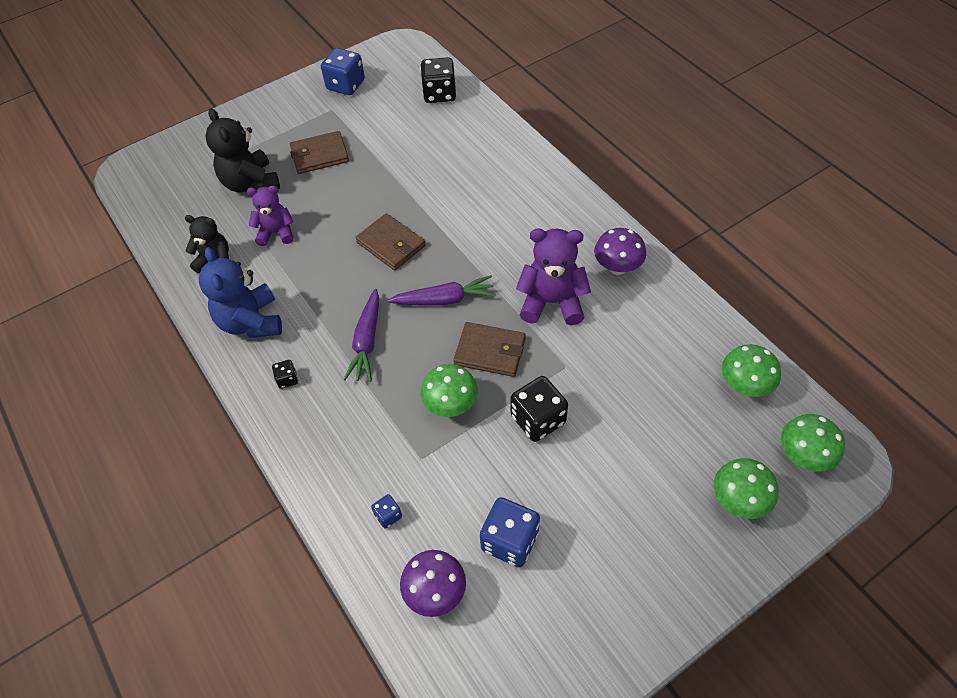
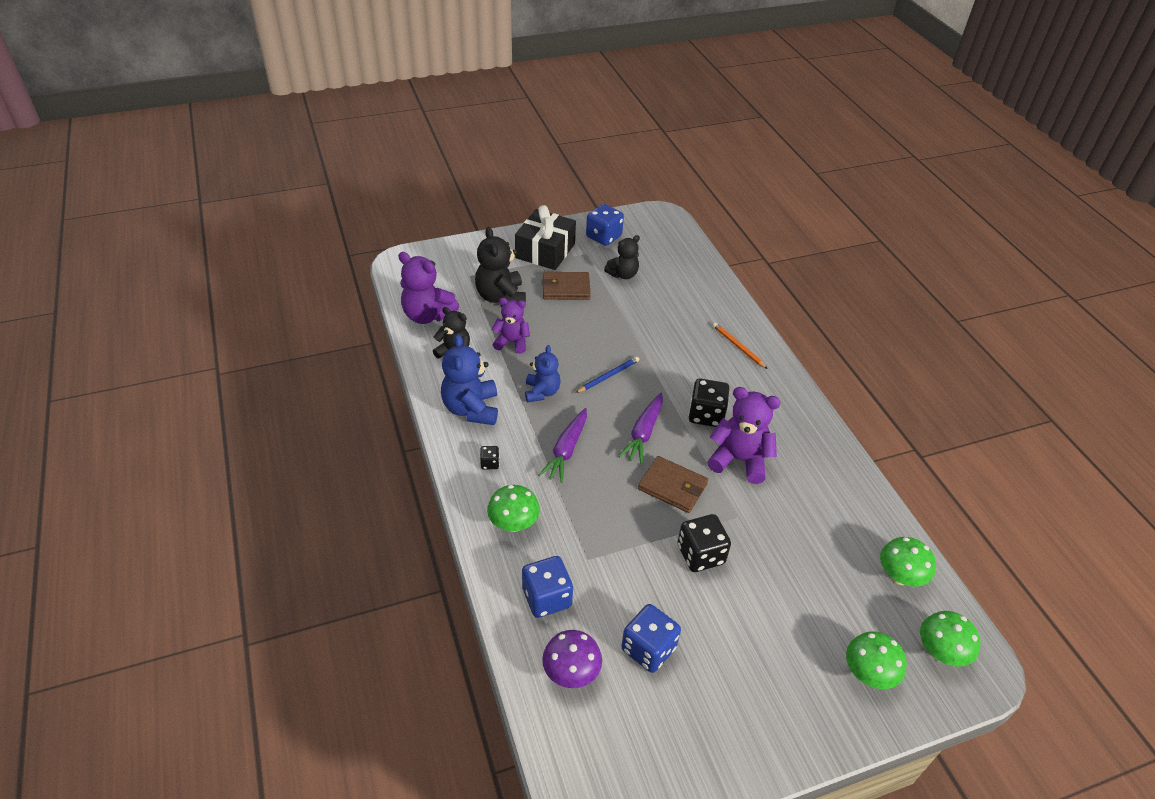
camera: 10 degrees right, 10 degrees down
brown wallet [355,213,426,271] -> blue pencil [576,357,639,393]
blue dice [371,494,402,529] -> blue dice [522,556,573,618], size x2.04
purple carrot [387,275,496,306] -> purple carrot turned 105 degrees clockwise [619,393,663,464]
black dice [420,57,456,103] -> black dice moved to [688,378,730,427]
green mushroom [421,364,478,417] -> green mushroom moved to [487,485,540,532]
purple mushroom [594,228,646,275] -> none
none -> purple teddy bear [398,252,459,324]
none -> black gift [515,205,576,270]
none -> blue teddy bear [525,345,561,402]
none -> black teddy bear [604,235,640,279]
none -> orange pencil [713,323,768,369]

